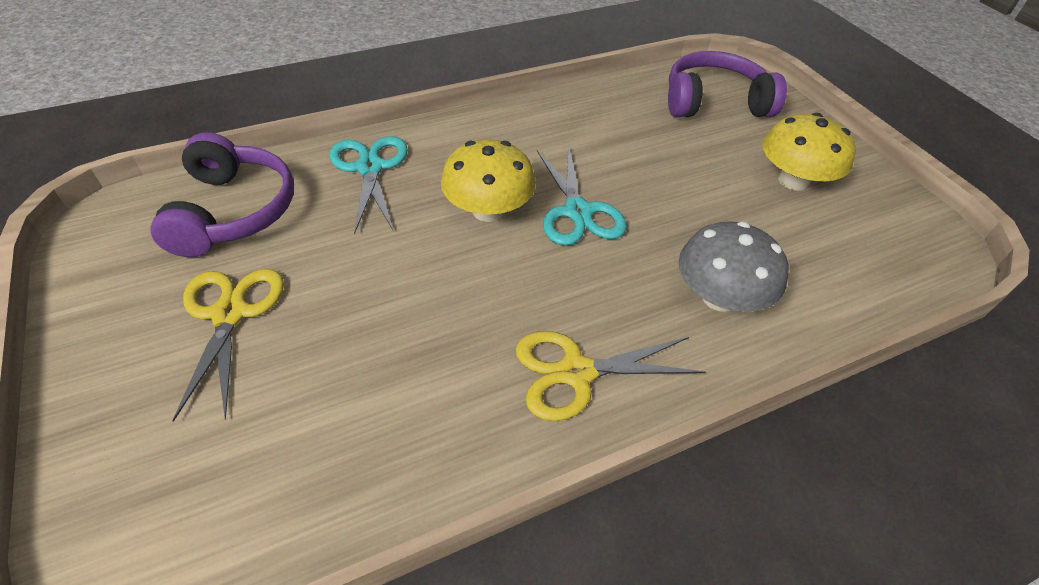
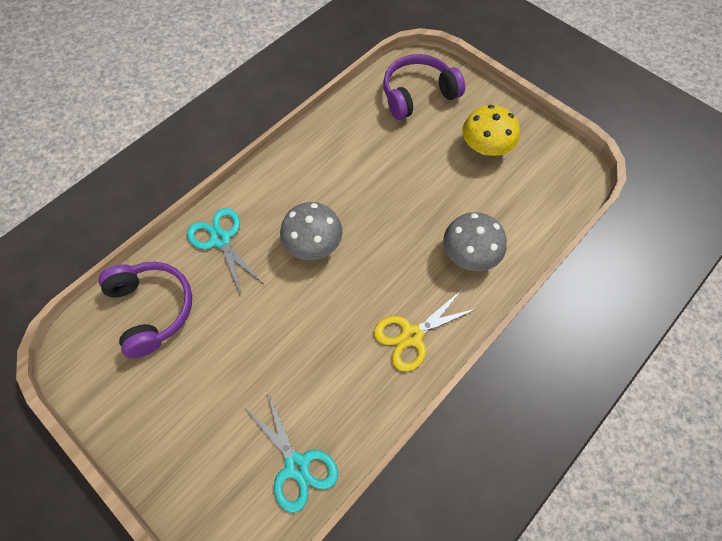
camera: 20 degrees left, 15 degrees up
yellow scissors [172,269,284,422] -> none
yellow mushroom [441,139,536,222] -> grey mushroom [280,202,343,260]
turquoise scissors [537,147,626,245] -> turquoise scissors moved to [245,393,338,513]

